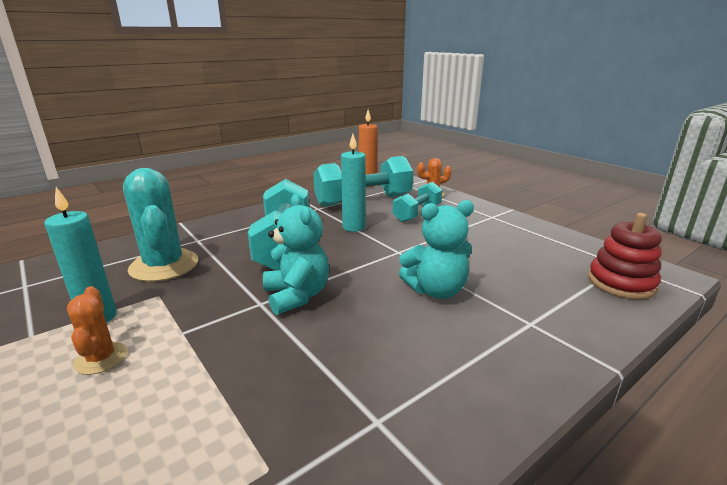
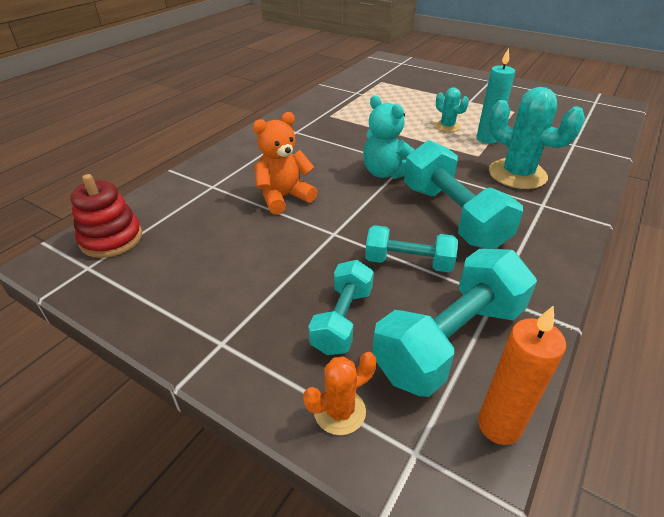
camera: 160 degrees right, 15 degrees up
orange cactus [67,286,127,375] -> turquoise cactus [435,87,469,132]
turquoise candle [341,134,366,232] -> turquoise dumbbell [365,225,458,272]
turquoise teddy bear [399,200,474,299] -> orange teddy bear [253,112,318,215]

